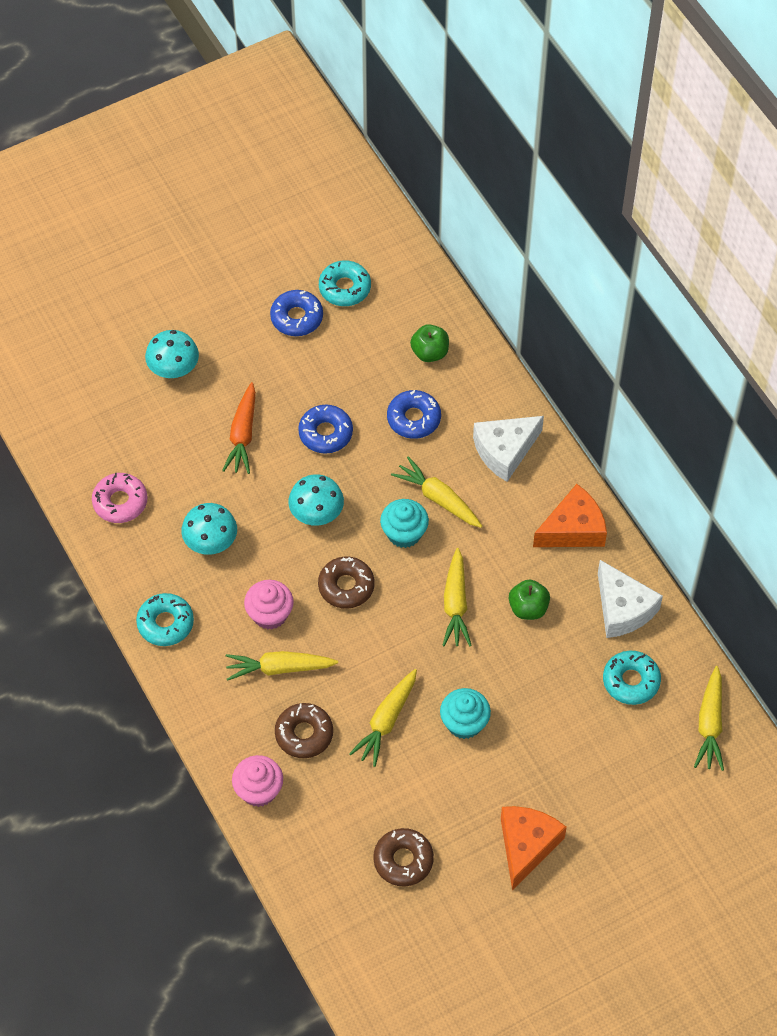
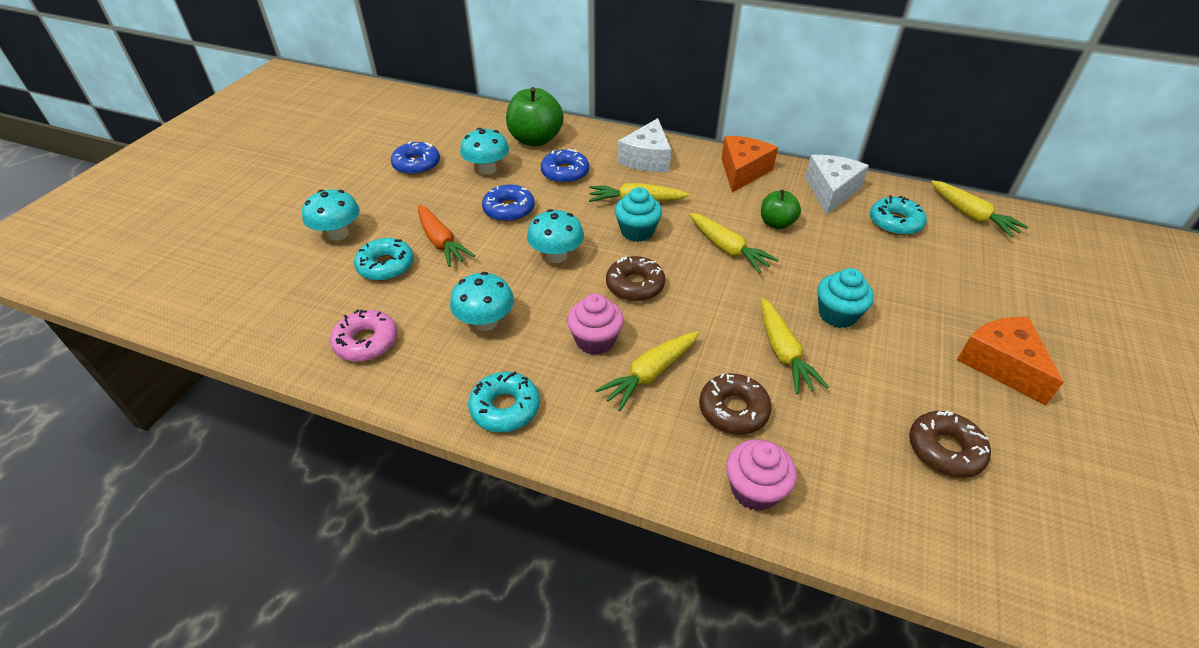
camera: 40 degrees left, 15 degrees down
turquoise donut [319,260,371,306] -> turquoise donut moved to [354,238,414,281]
green apple [410,324,449,362] -> green apple [506,87,564,146], size x1.71
white cheese [598,560,663,638] -> white cheese turned 90 degrees counterclockwise [805,155,869,215]
none -> turquoise mushroom [460,128,509,175]

